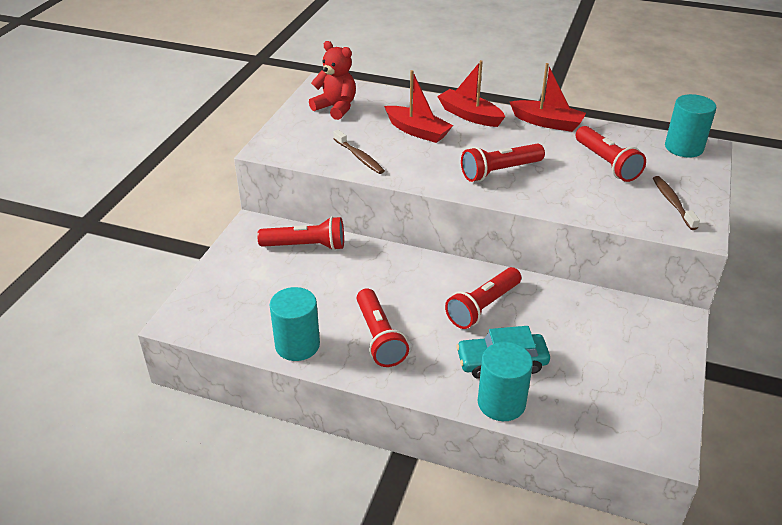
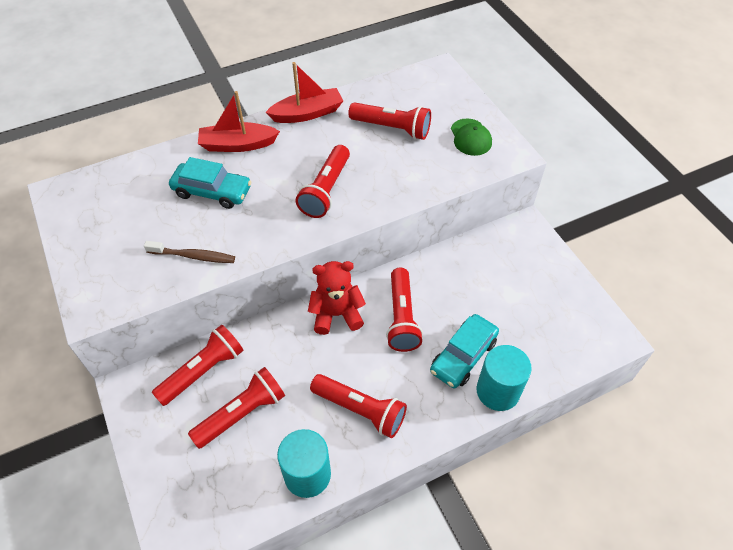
camera: 45 degrees left, 15 degrees up
red teddy bear [309,41,356,120] -> red teddy bear moved to [308,261,366,335]
red boat [384,70,453,143] -> turquoise car [169,157,251,209]
brown toothbrush [653,176,700,230] -> green cap [451,118,492,156]
turquoise cylinder [665,94,716,158] -> none
none -> red flashlight [188,367,285,449]

